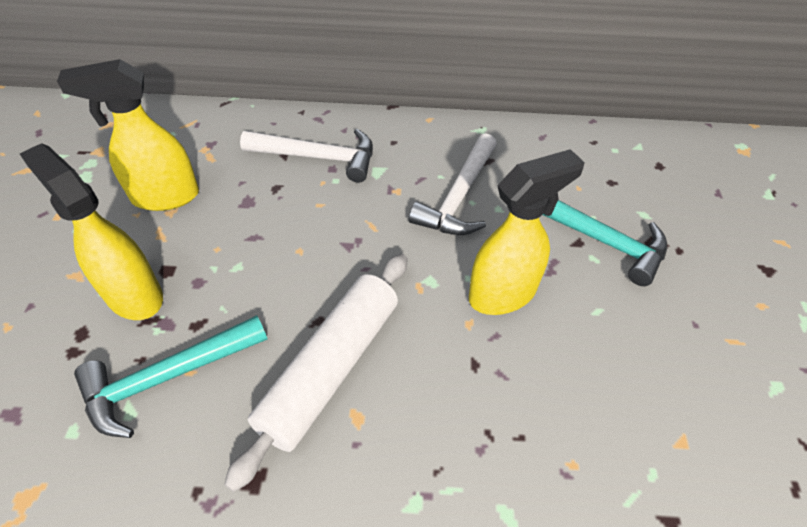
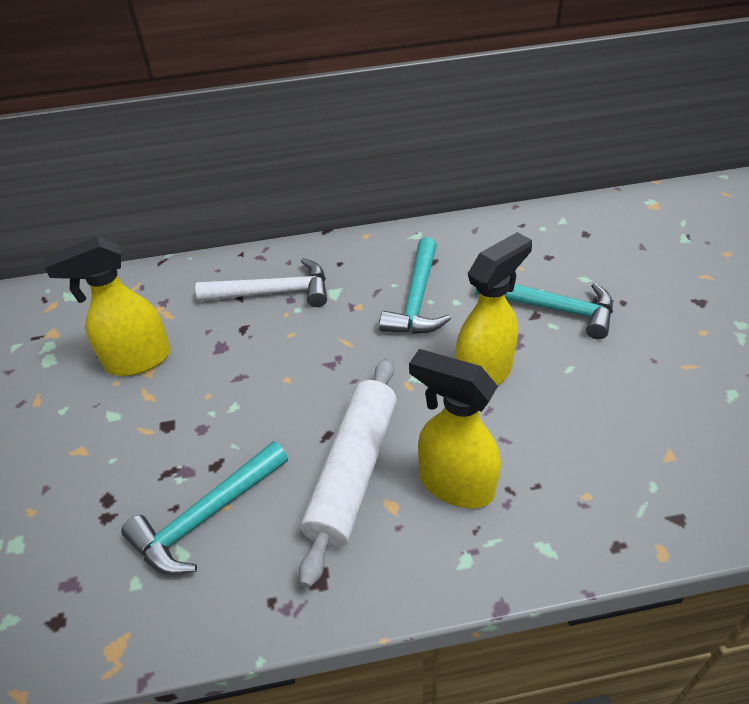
camera: 10 degrees left, 5 degrees down
yellow spray bottle [20,143,163,320] -> yellow spray bottle moved to [409,349,501,508]
white hammer [409,133,497,235] -> turquoise hammer [379,237,451,334]

